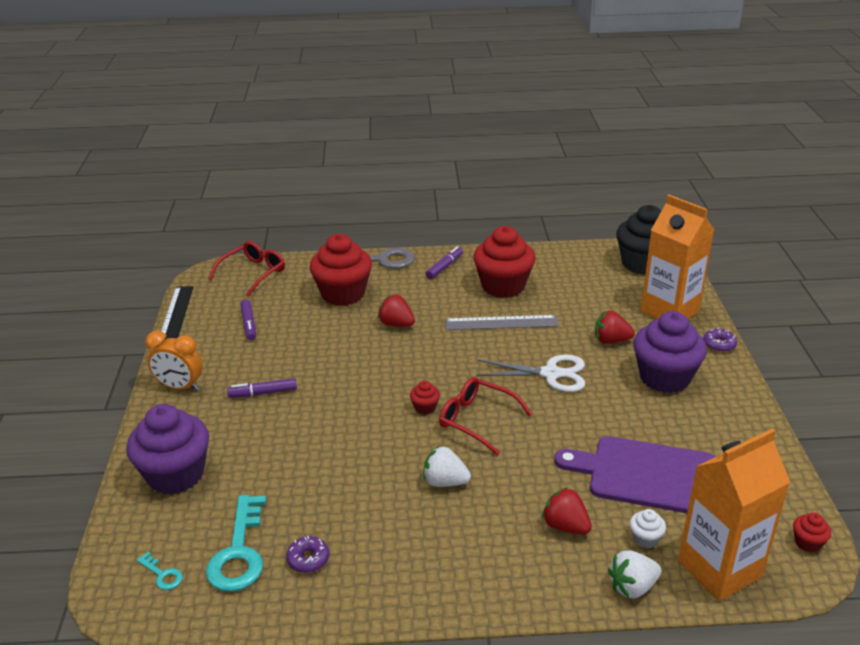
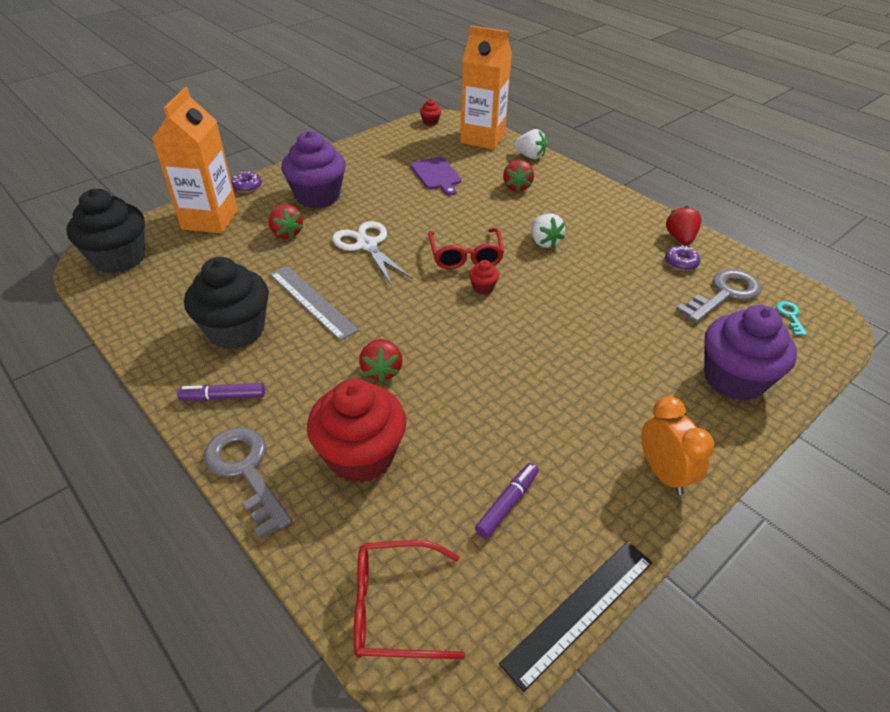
camera: 130 degrees left, 10 degrees up
turquoise key [206,495,266,592] -> grey key [676,269,761,323]
purple marker [227,378,297,398] -> none
red cupcake [473,226,535,298] -> black cupcake [184,257,269,349]
purple cutting board [554,436,715,513] -> purple cutting board [410,157,462,196], size x0.59
white cupcake [630,509,666,548] -> none
none -> red strawberry [666,206,702,245]

